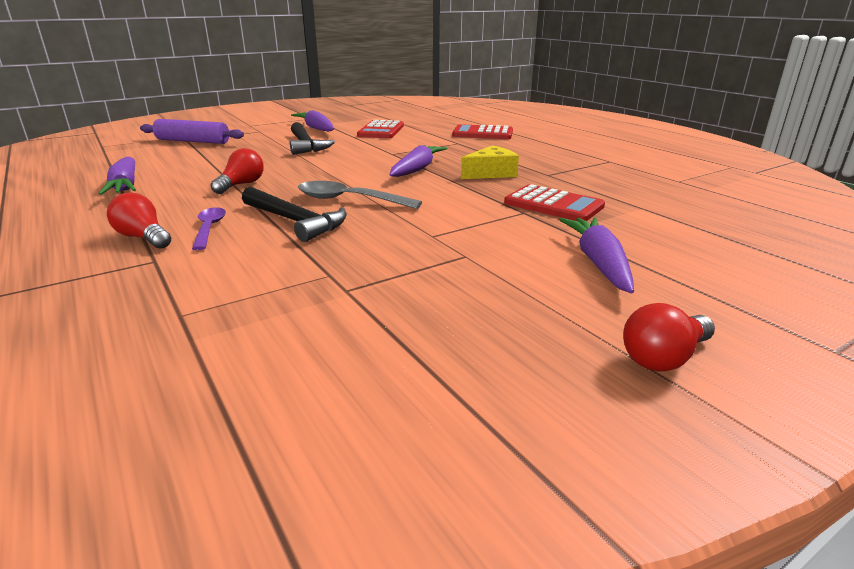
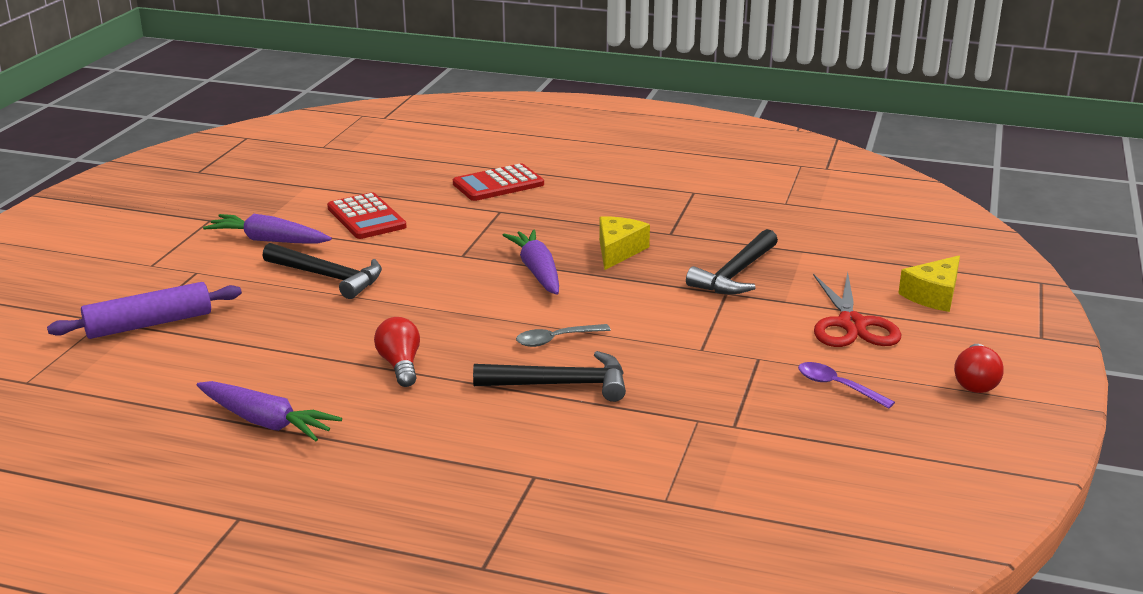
camera: 40 degrees left, 0 degrees up
red light bulb [107,192,171,249] -> none
purple spoon [192,207,226,250] -> purple spoon moved to [798,362,895,409]
grey spoon [298,181,422,209] -> grey spoon [516,324,611,347], size x0.64
red calculator [504,184,605,221] -> black hammer [686,229,778,294]
purple carrot [559,217,634,293] -> red scissors [813,272,901,347]
none -> yellow cheese [898,256,960,312]

